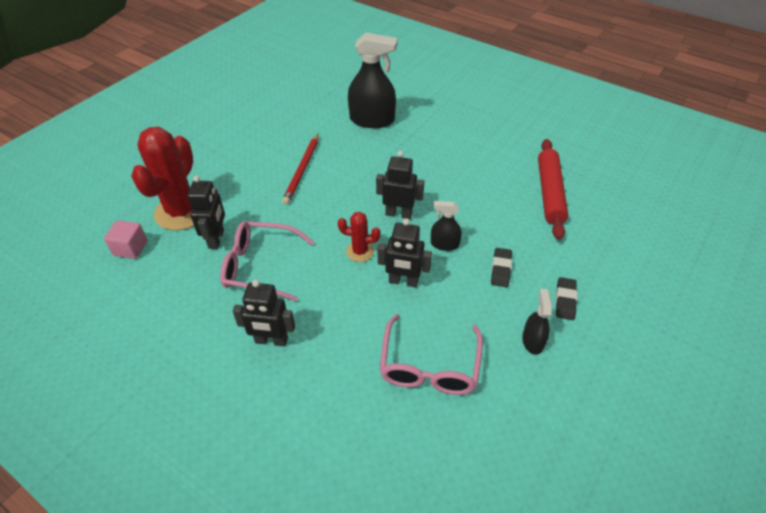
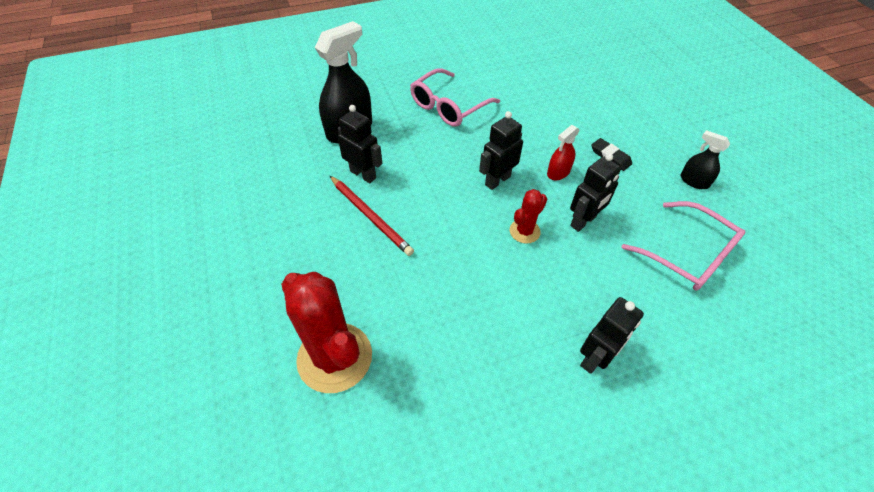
camera: 55 degrees left, 5 degrees up
pink cube [104,220,148,259] -> none
black robot [187,176,225,249] -> black robot moved to [338,105,382,183]
pink glasses [220,221,315,301] -> pink glasses moved to [410,68,500,127]
black spray bottle [431,201,462,251] -> red spray bottle [547,125,579,181]
red rolling pin [538,139,568,240] -> none
black eraser [556,277,577,320] -> none

